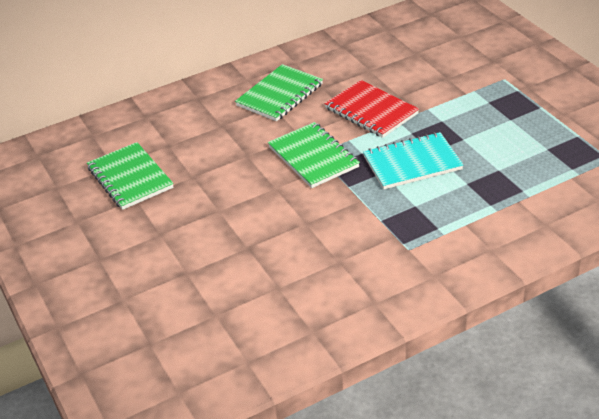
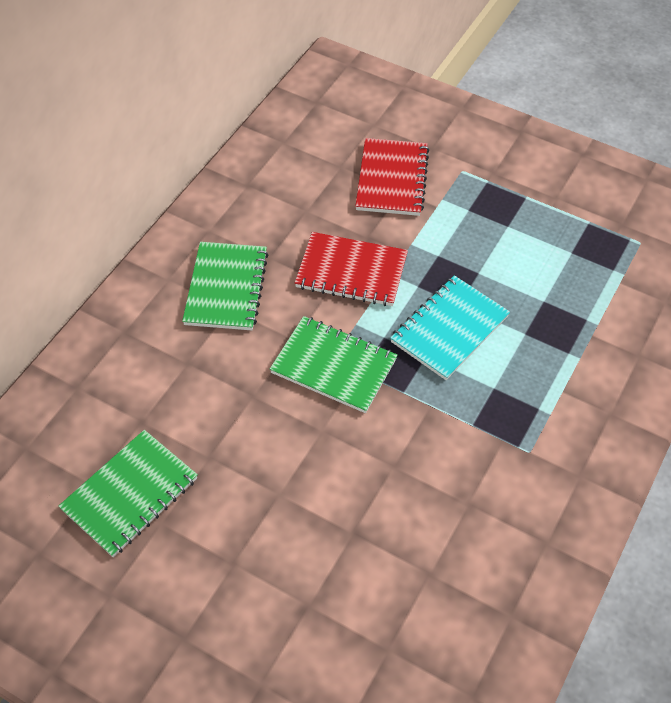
camera: 35 degrees left, 15 degrees up
green notebook [87,142,173,210] -> green notebook turned 75 degrees counterclockwise [58,430,198,557]
none -> red notebook [355,138,429,216]

